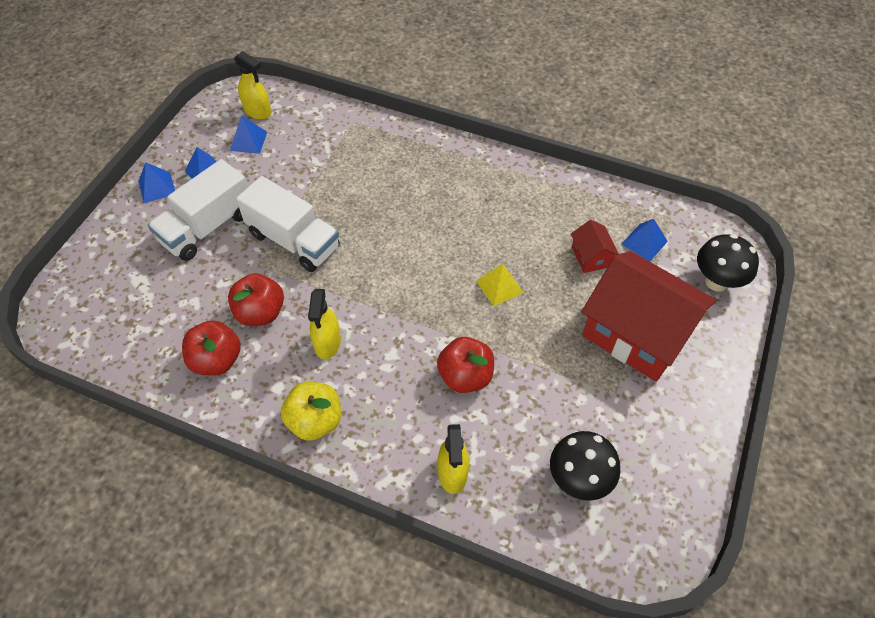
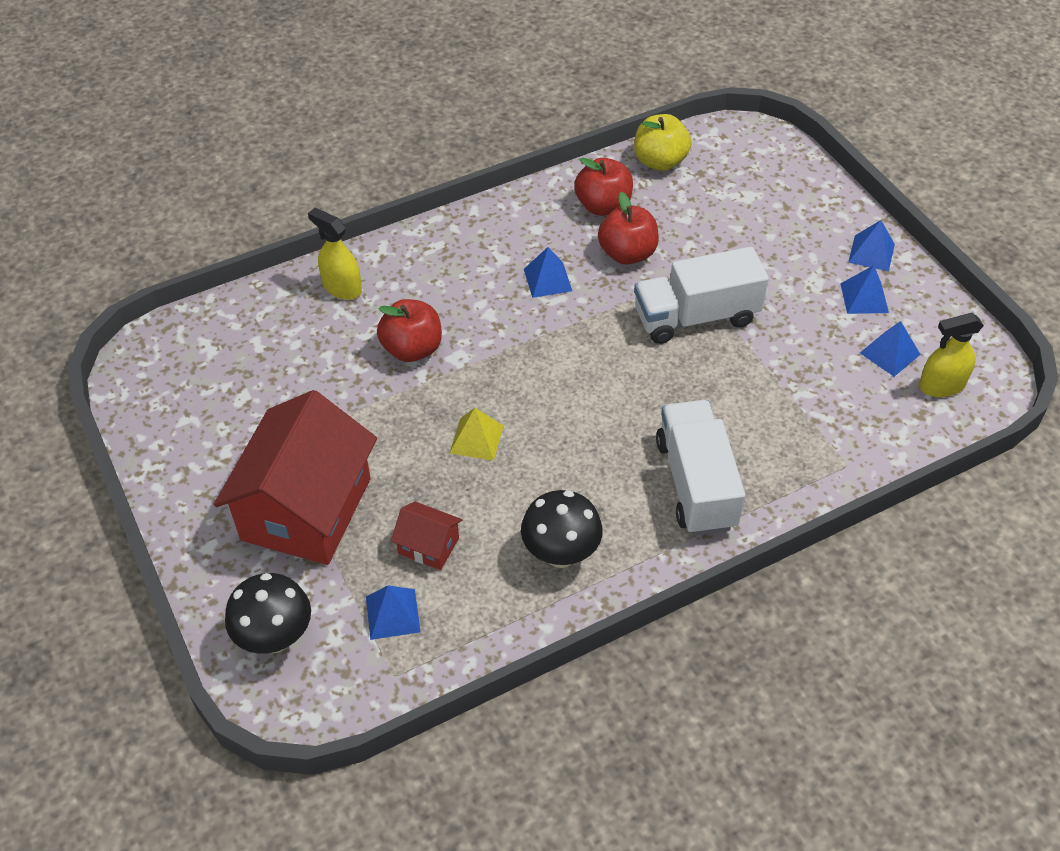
camera: 130 degrees right, 5 degrees down
white truck [148,159,248,261] -> white truck moved to [656,400,745,535]
yellow apple [281,382,341,441] -> yellow apple moved to [634,114,691,171]
yellow spray bottle [308,289,341,360] -> blue pyramid [524,247,572,298]
black mushroom [550,431,620,501] -> black mushroom moved to [521,490,603,568]
red house [582,251,716,382] -> red house turned 60 degrees counterclockwise [214,390,377,565]

